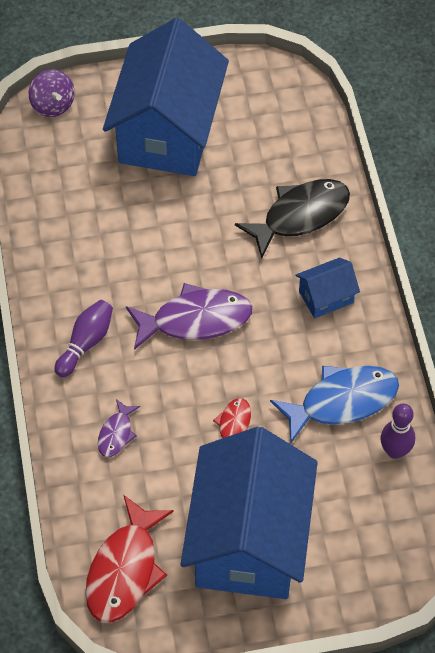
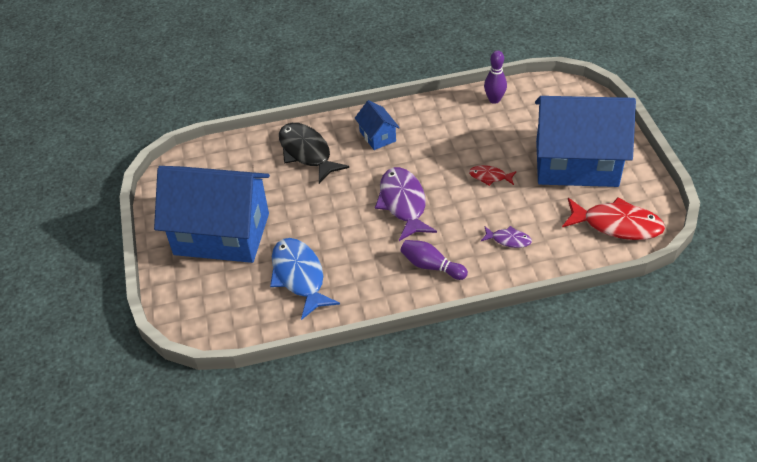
camera: 90 degrees left, 10 degrees down
purple spinning top [29,70,75,117] -> none
blue fish [270,366,399,443] -> blue fish moved to [270,238,340,320]

